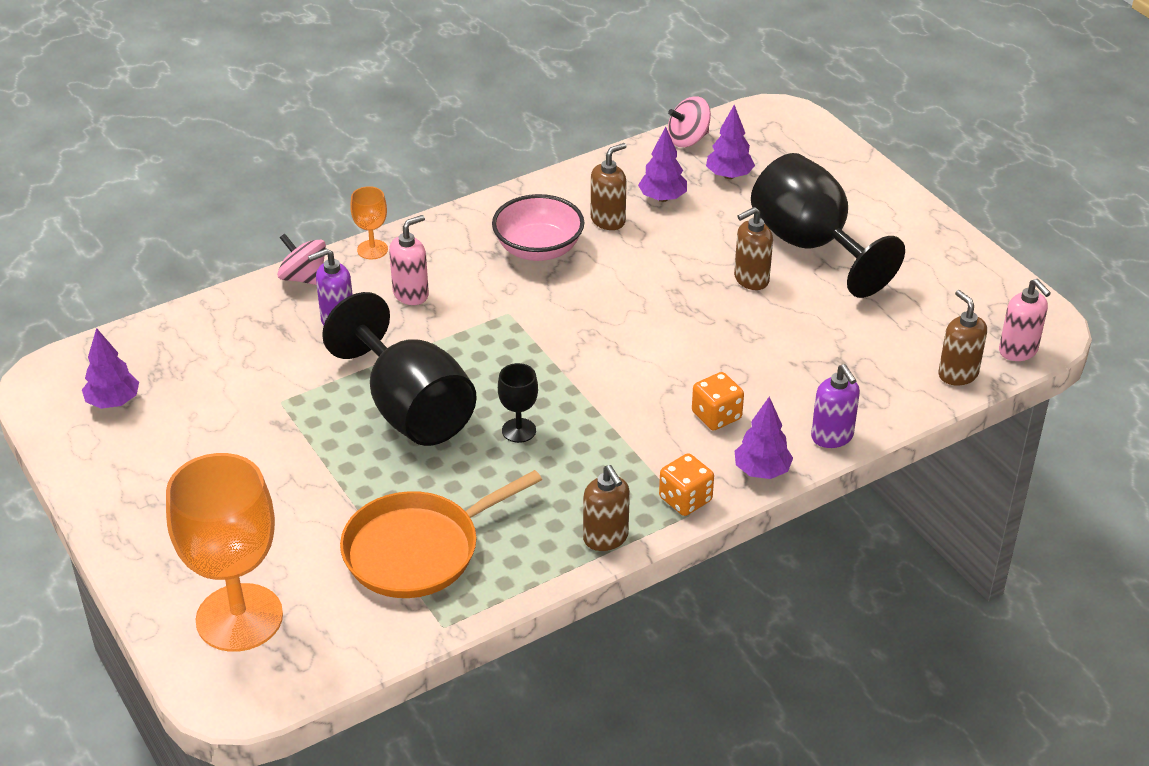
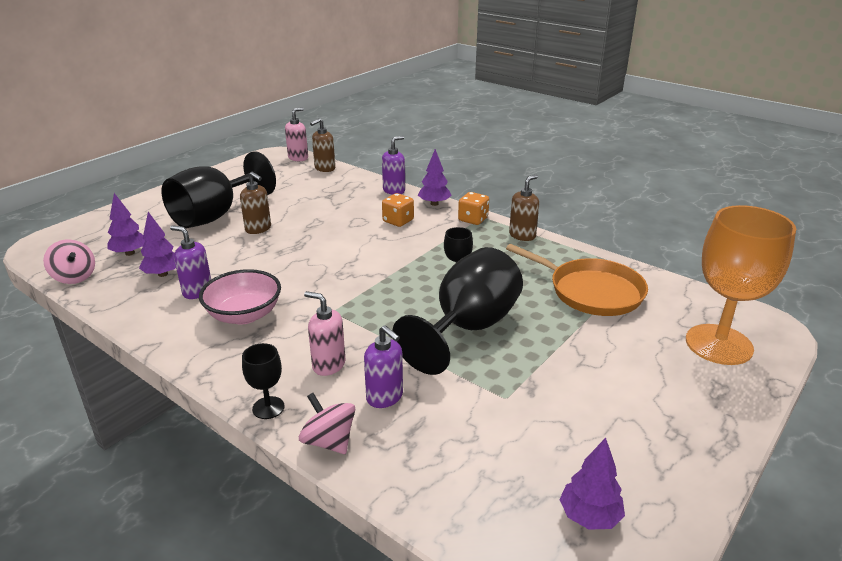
camera: 110 degrees left, 10 degrees down
pink spinning top [277,234,326,285] -> pink spinning top turned 120 degrees clockwise [299,393,355,454]
orange goblet [350,186,388,259] -> black goblet [242,343,285,419]
brown soap dispenser [591,143,627,230] -> purple soap dispenser [170,225,211,299]

